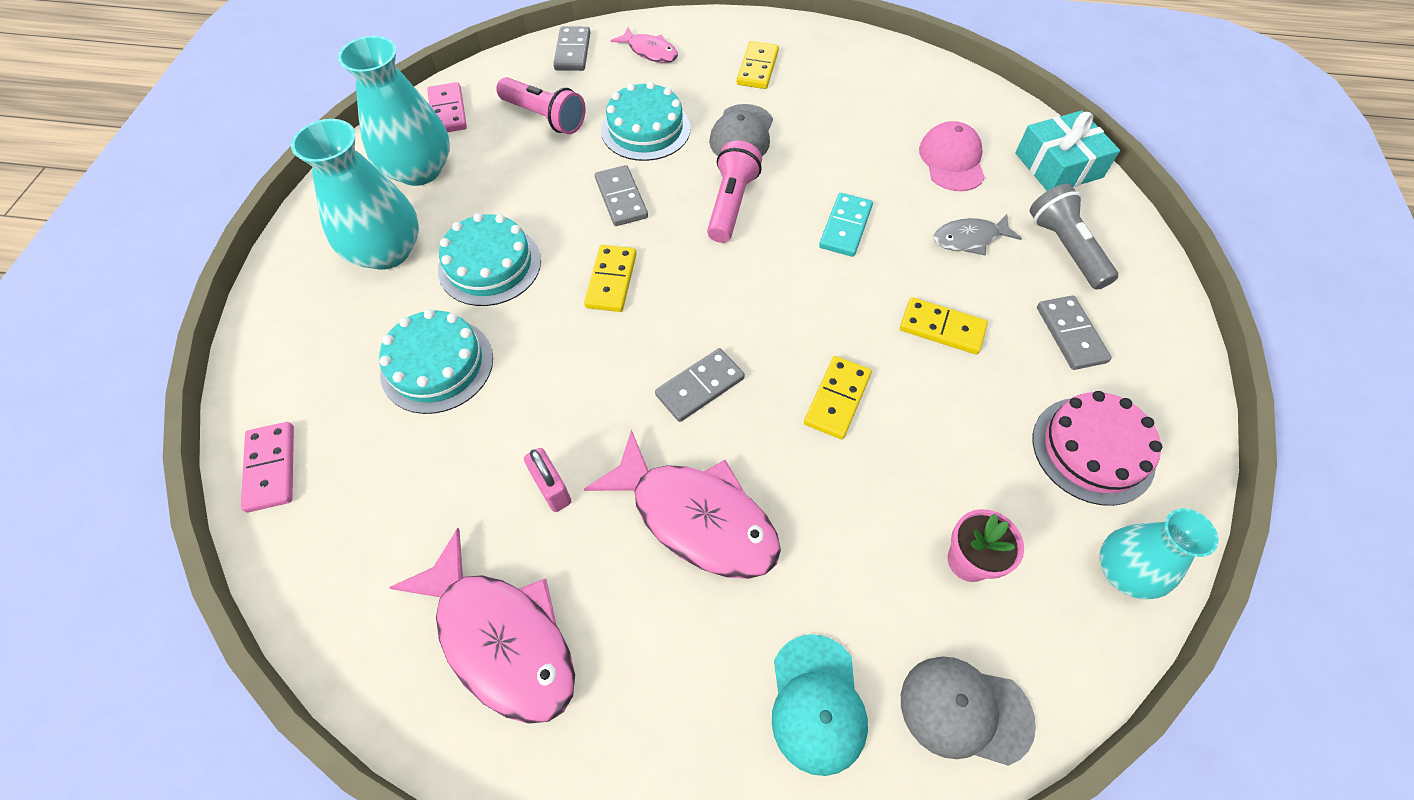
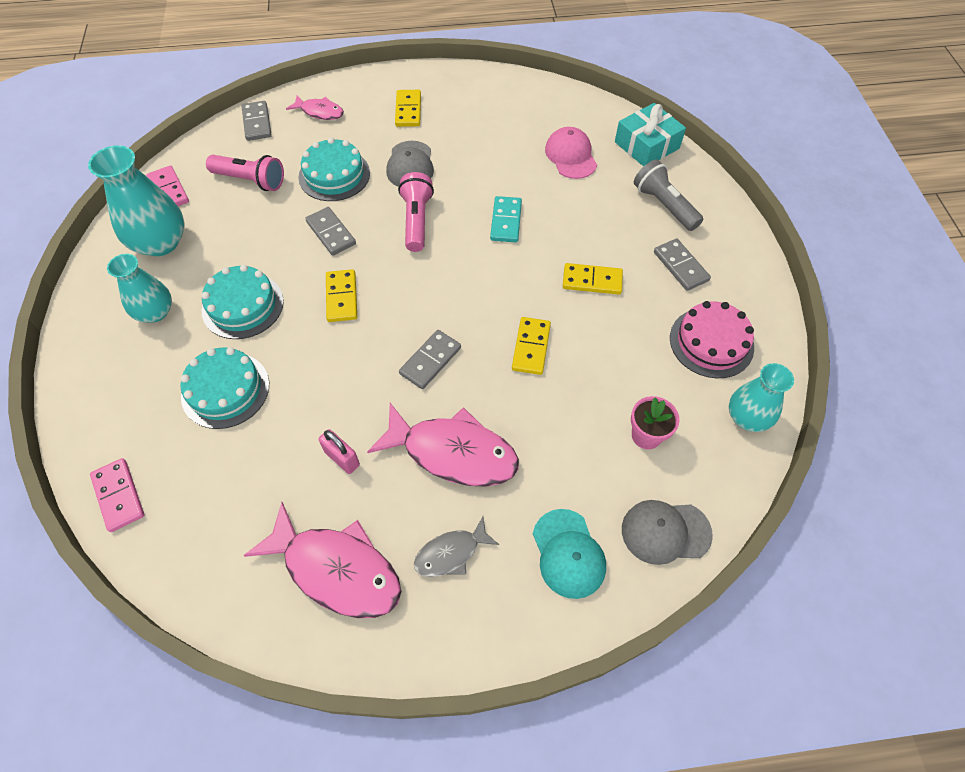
camera: 15 degrees left, 0 degrees up
turquoise vase [291,119,419,270] -> turquoise vase [107,254,172,323], size x0.65
grey fish [933,214,1022,255] -> grey fish moved to [414,517,499,577]

